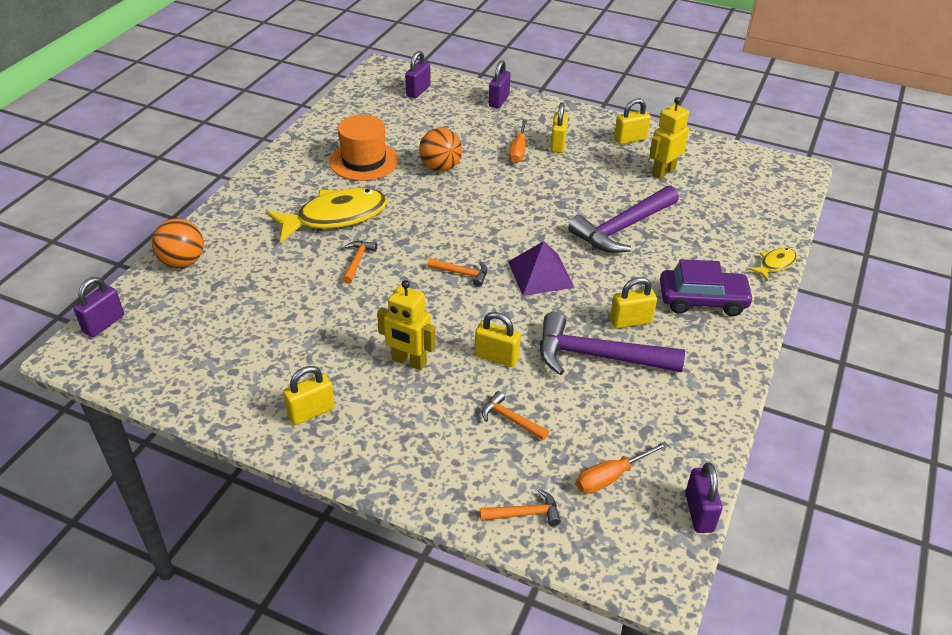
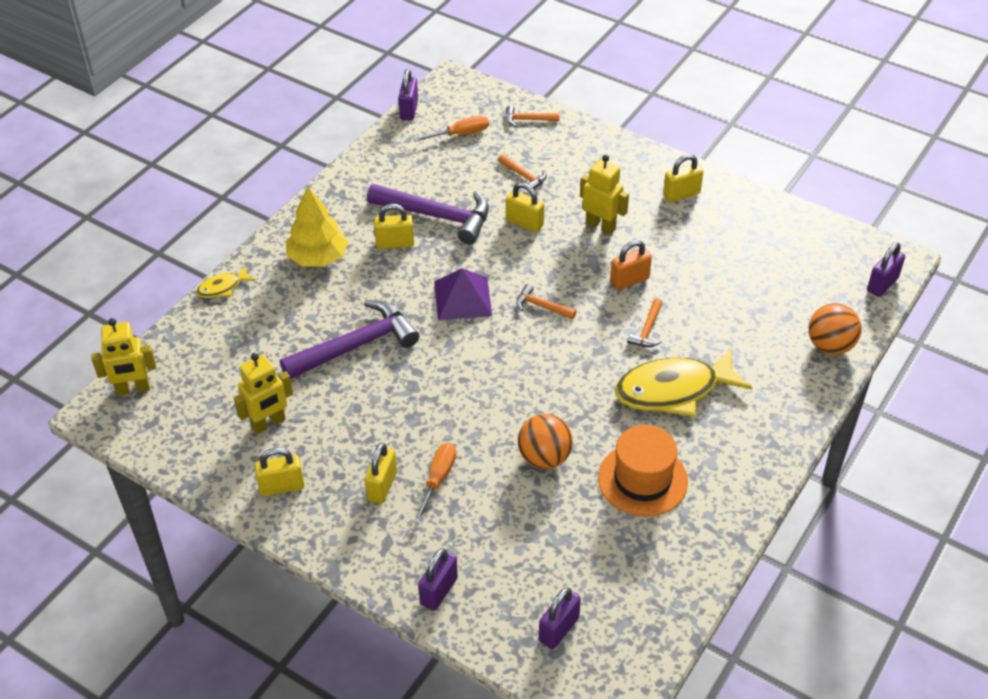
camera: 170 degrees left, 5 degrees up
purple car [660,259,754,316] -> yellow tree [286,187,348,267]
none -> yellow robot [92,318,156,396]
none -> orange padlock [610,240,652,290]

